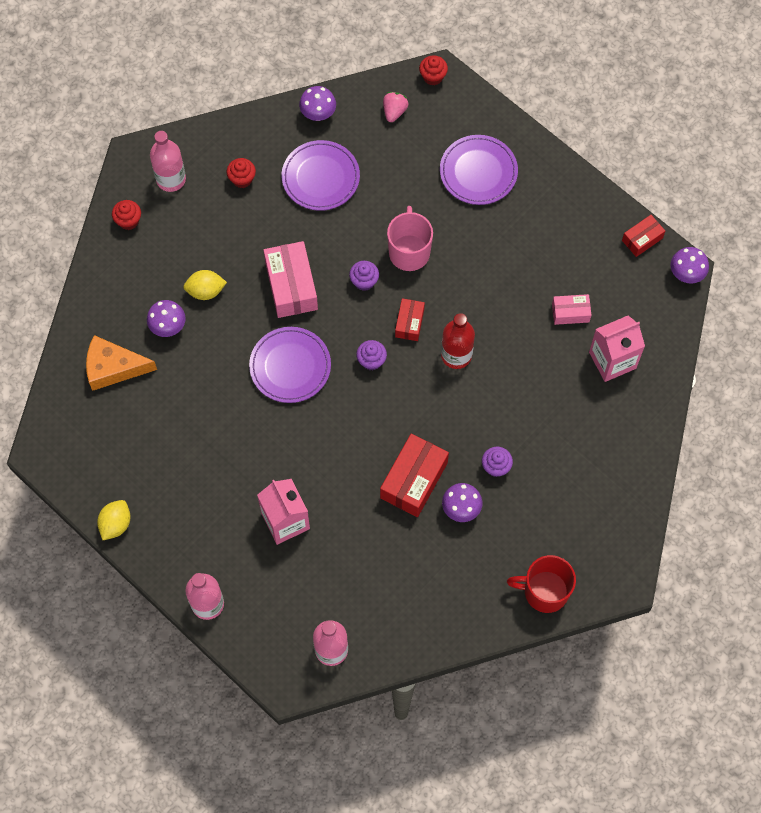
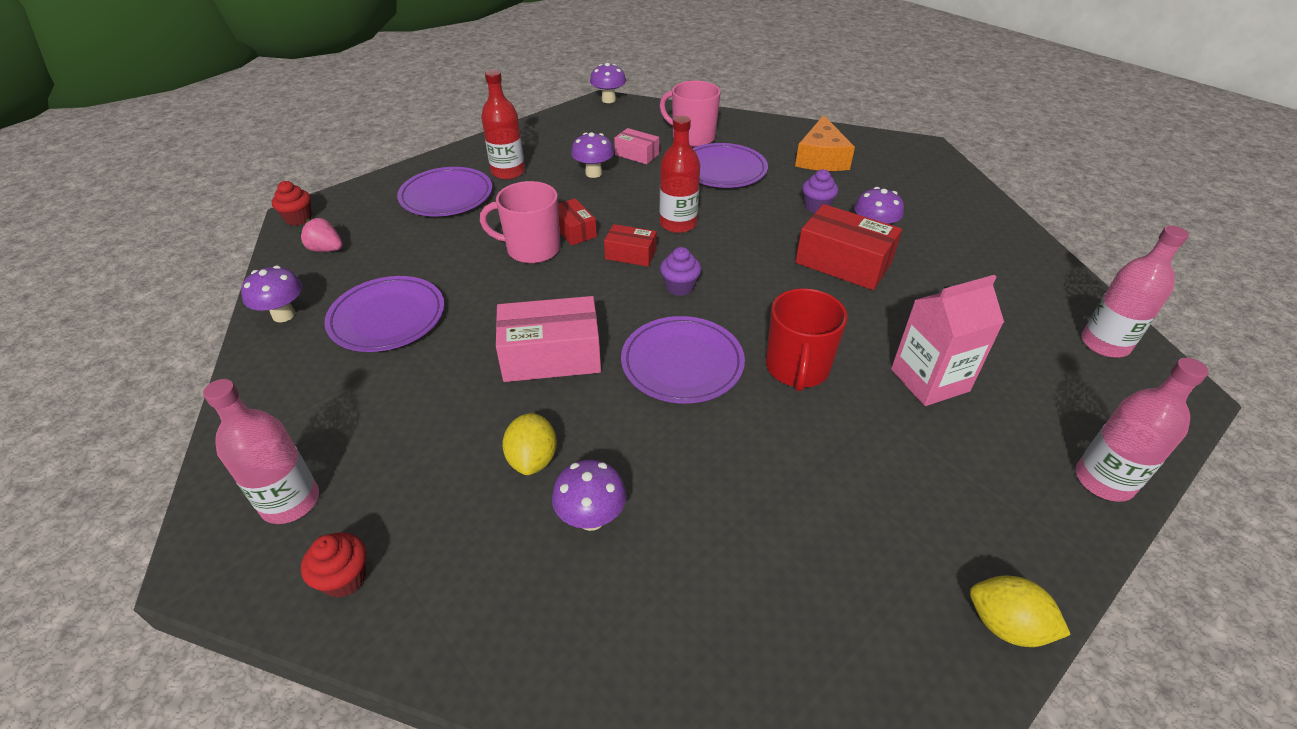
camera: 85 degrees left, 25 degrees down
orange cheese [86,335,157,391] -> orange cheese moved to [795,115,855,171]
red cupcake [226,158,256,188] -> none
purple cupcake [349,261,379,291] -> none
red mug [507,555,576,613] -> red mug moved to [766,288,848,391]
pink box [552,294,591,325] -> pink box turned 60 degrees counterclockwise [614,128,659,164]
pink carton [589,315,645,382] -> pink mug [660,81,721,147]
red box [622,215,665,257] -> red box moved to [558,198,597,245]
none -> red bottle [481,70,525,180]
none -> purple mushroom [571,132,614,178]
none -> purple plate [693,143,768,188]

